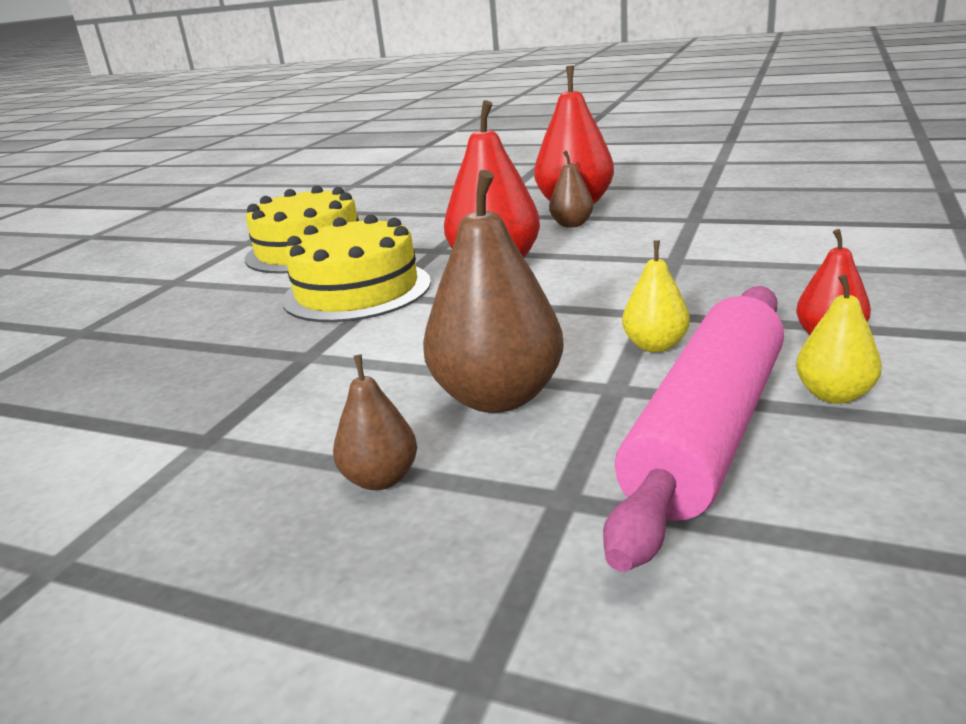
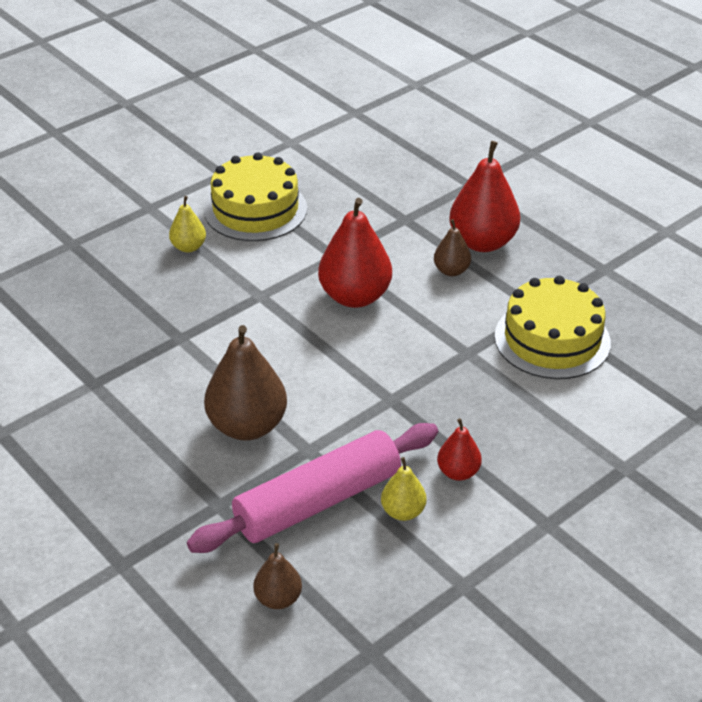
camera: 25 degrees right, 15 degrees up
yellow cake [282,214,431,322] -> yellow cake moved to [494,275,611,379]
brown pear [333,354,417,490] -> brown pear moved to [253,543,302,609]
yellow pear [622,240,690,352] -> yellow pear moved to [169,196,206,253]

